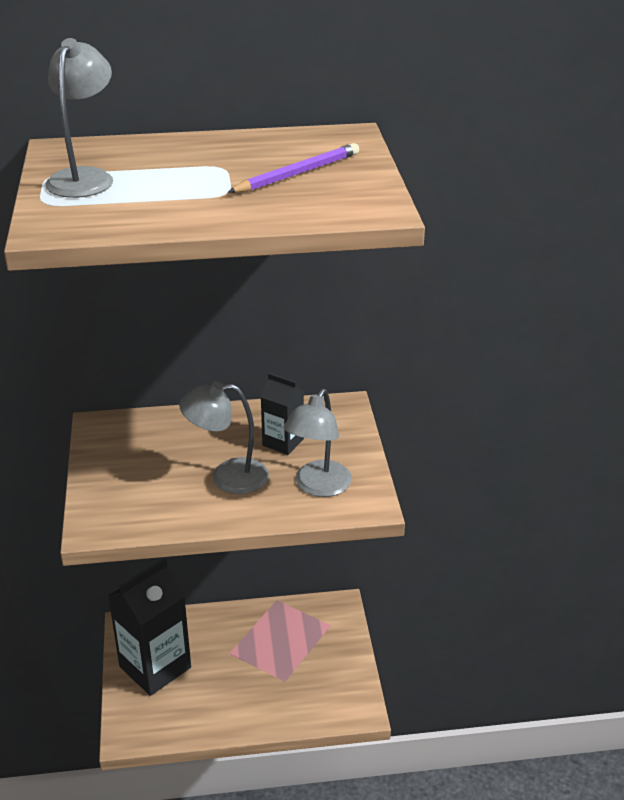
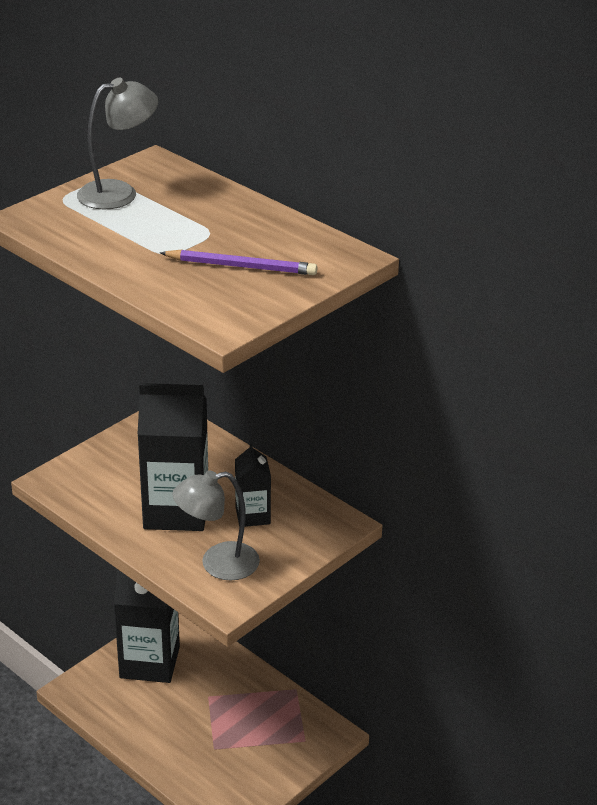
camera: 50 degrees right, 0 degrees up
grey lamp [179,381,269,494] -> black carton [137,383,208,531]

